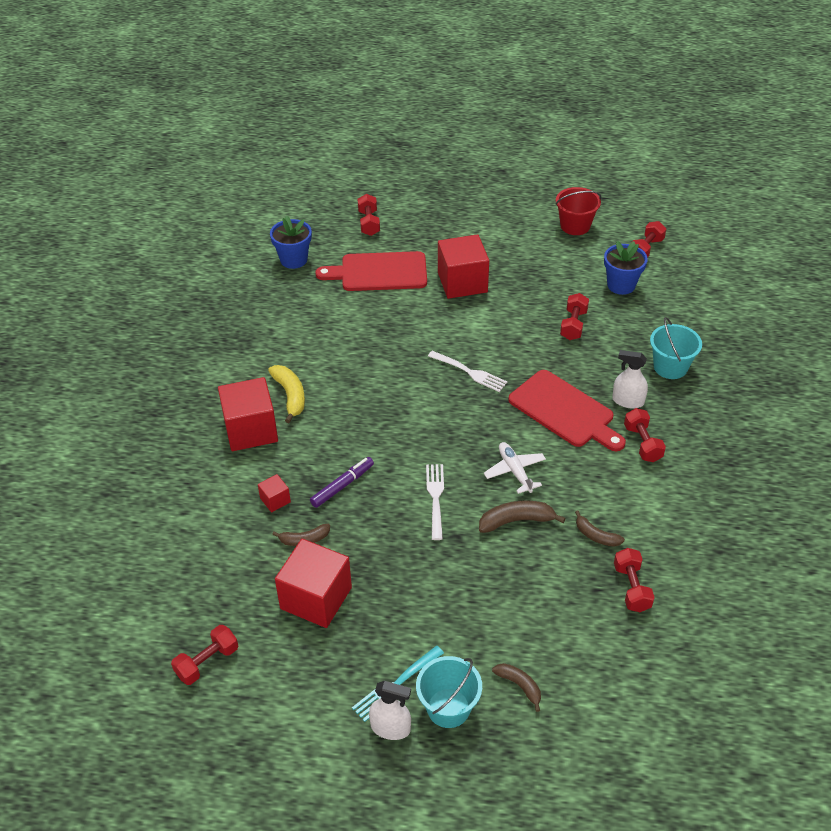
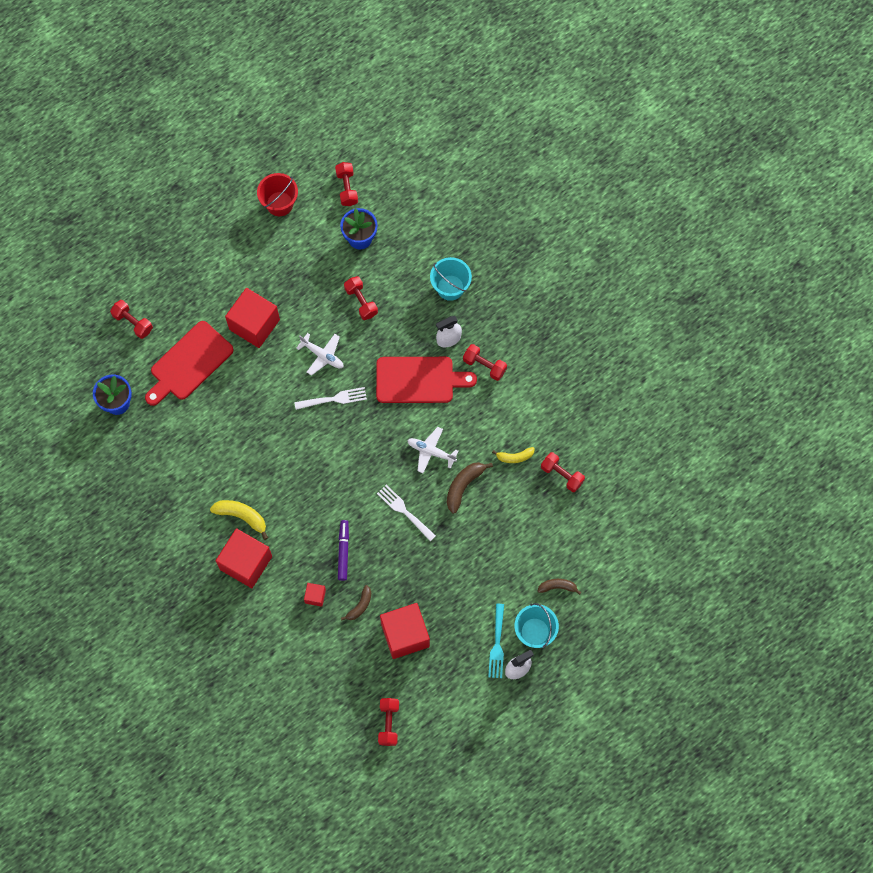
camera: 45 degrees left, 25 degrees up
brown banana [575,510,625,547] -> yellow banana [492,447,535,463]
none -> white plane [296,333,344,376]

